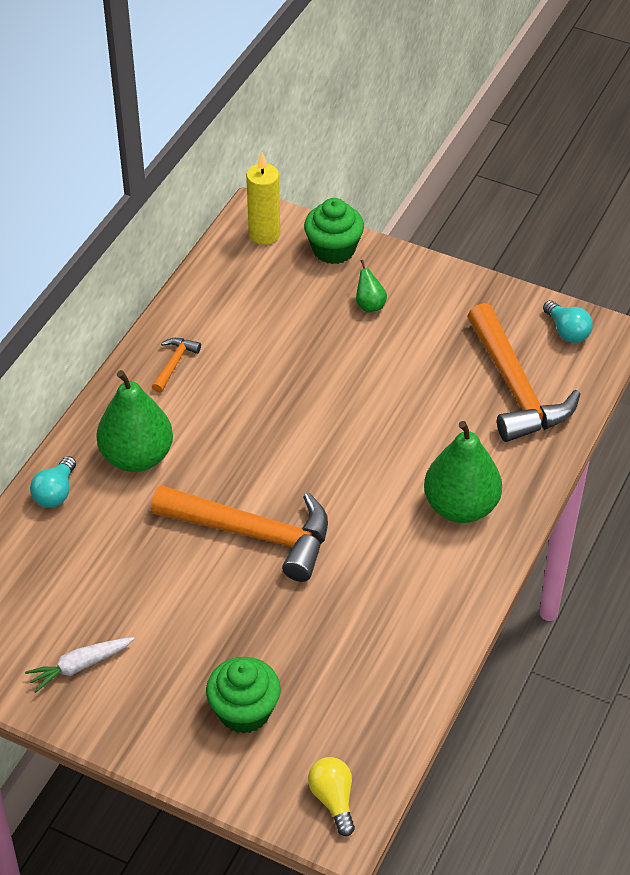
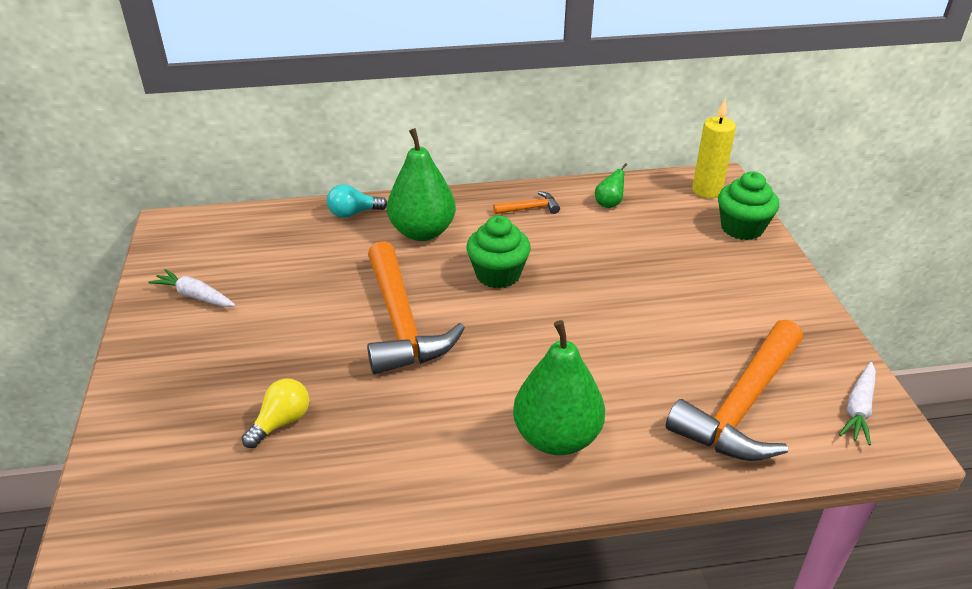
camera: 55 degrees right, 10 degrees down
green cupcake [206,657,281,734] -> green cupcake moved to [466,216,531,288]
yellow light bulb [308,757,355,836] -> yellow light bulb moved to [242,378,309,448]
green pear [356,260,387,312] -> green pear moved to [595,163,627,208]
turquoise light bulb [543,300,593,343] -> white carrot [839,362,876,445]

